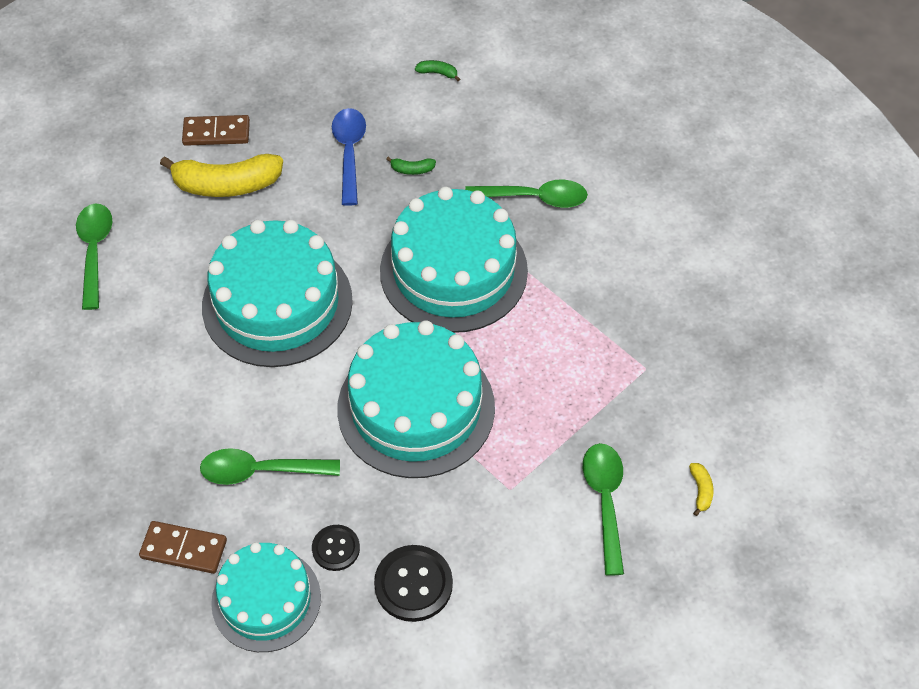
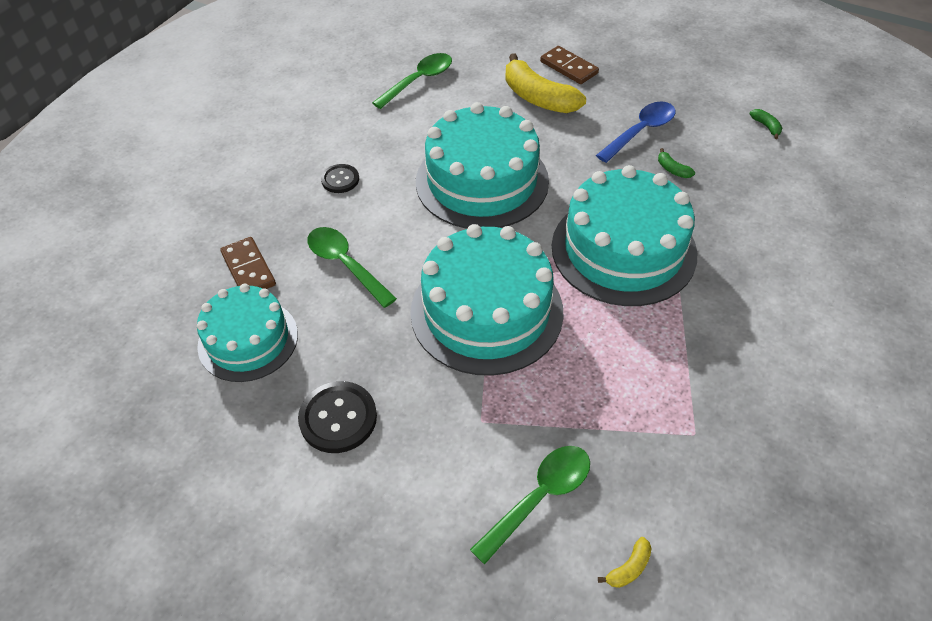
camera: 50 degrees right, 5 degrees down
black button [312,525,360,571] -> black button moved to [321,164,359,193]
green spoon [465,179,588,208] -> none

